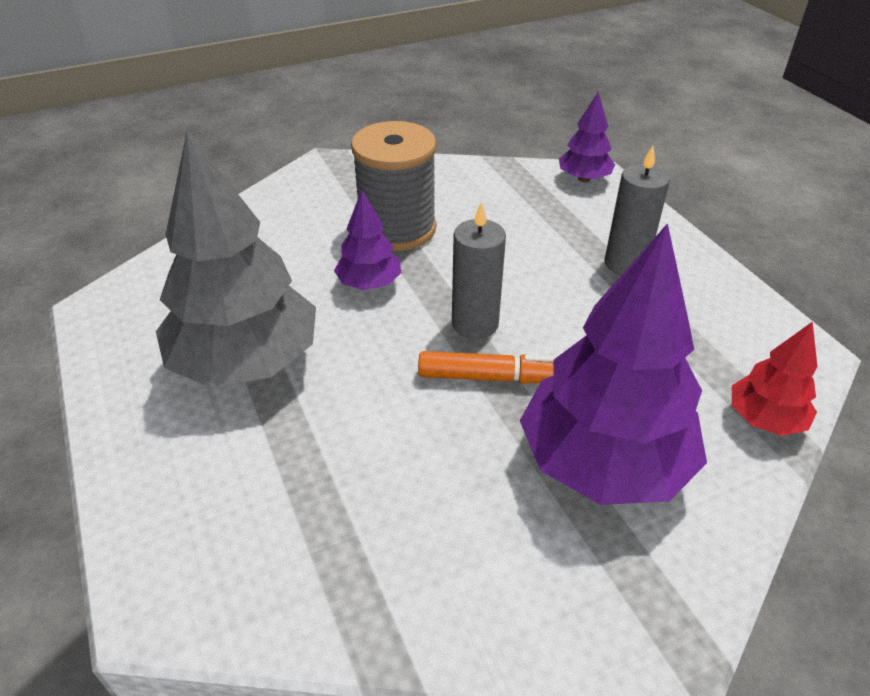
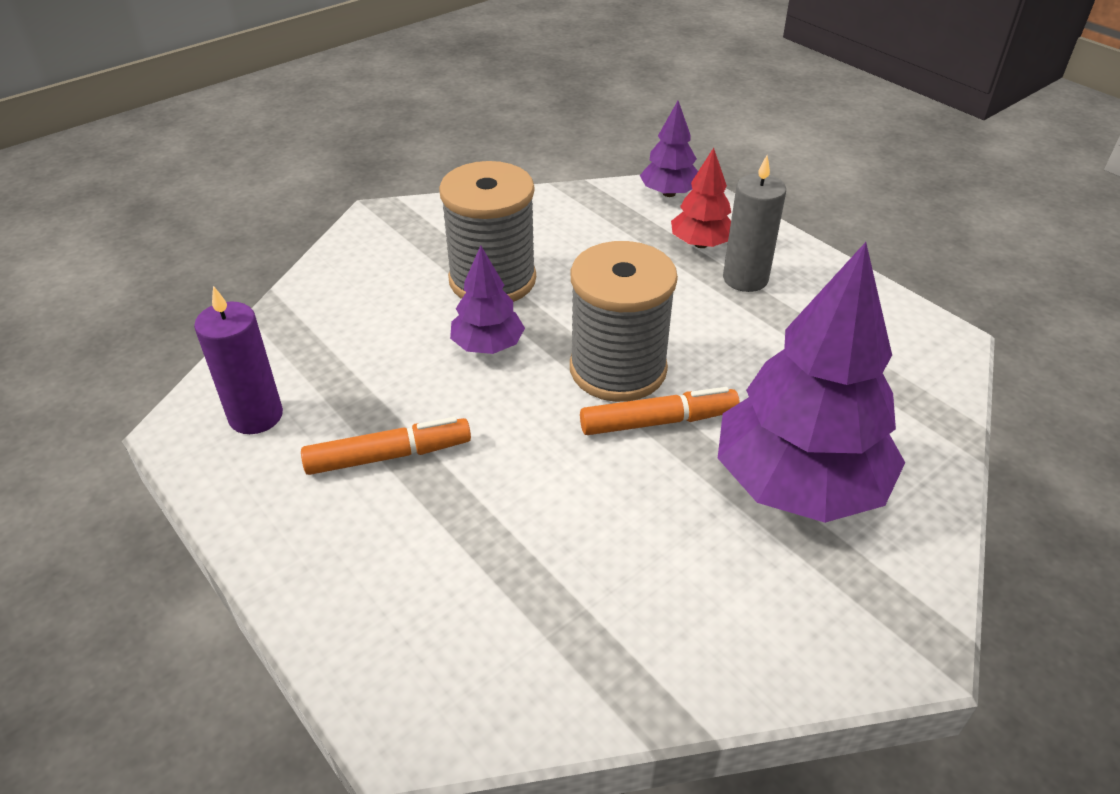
camera: 15 degrees left, 0 degrees up
grey tree [156,130,316,387] -> orange marker [301,417,471,475]
grey candle [452,201,506,339] -> grey spool [570,241,678,402]
red tree [732,321,817,436] -> red tree moved to [671,148,731,248]
none -> purple candle [194,286,283,434]

